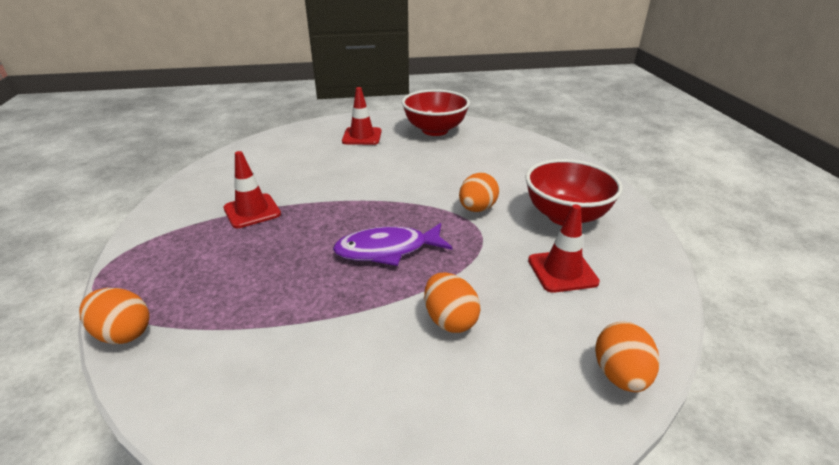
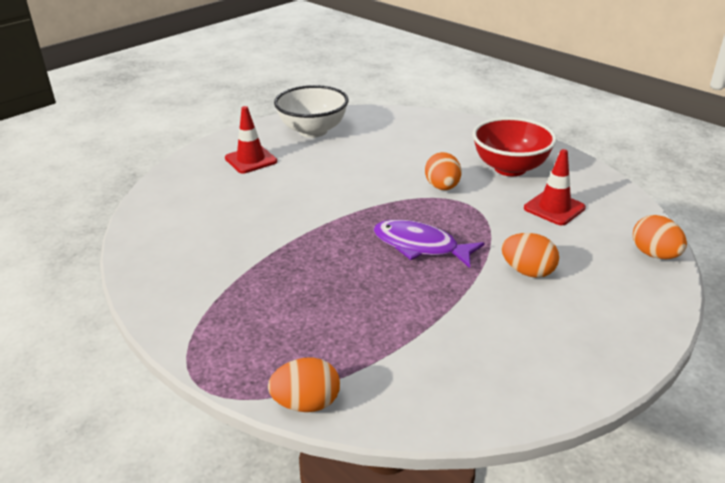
camera: 35 degrees left, 0 degrees up
red traffic cone [224,151,281,228] -> none
purple fish [333,223,453,266] -> purple fish turned 75 degrees clockwise [373,220,485,268]
red bowl [402,89,470,136] -> white bowl [274,85,349,138]

